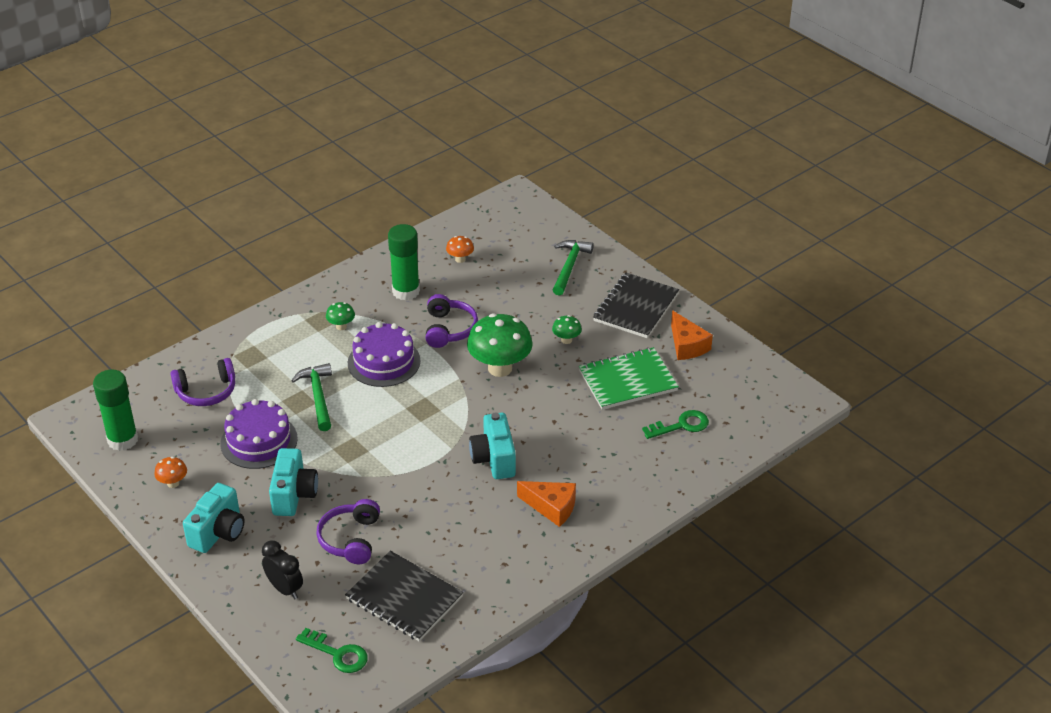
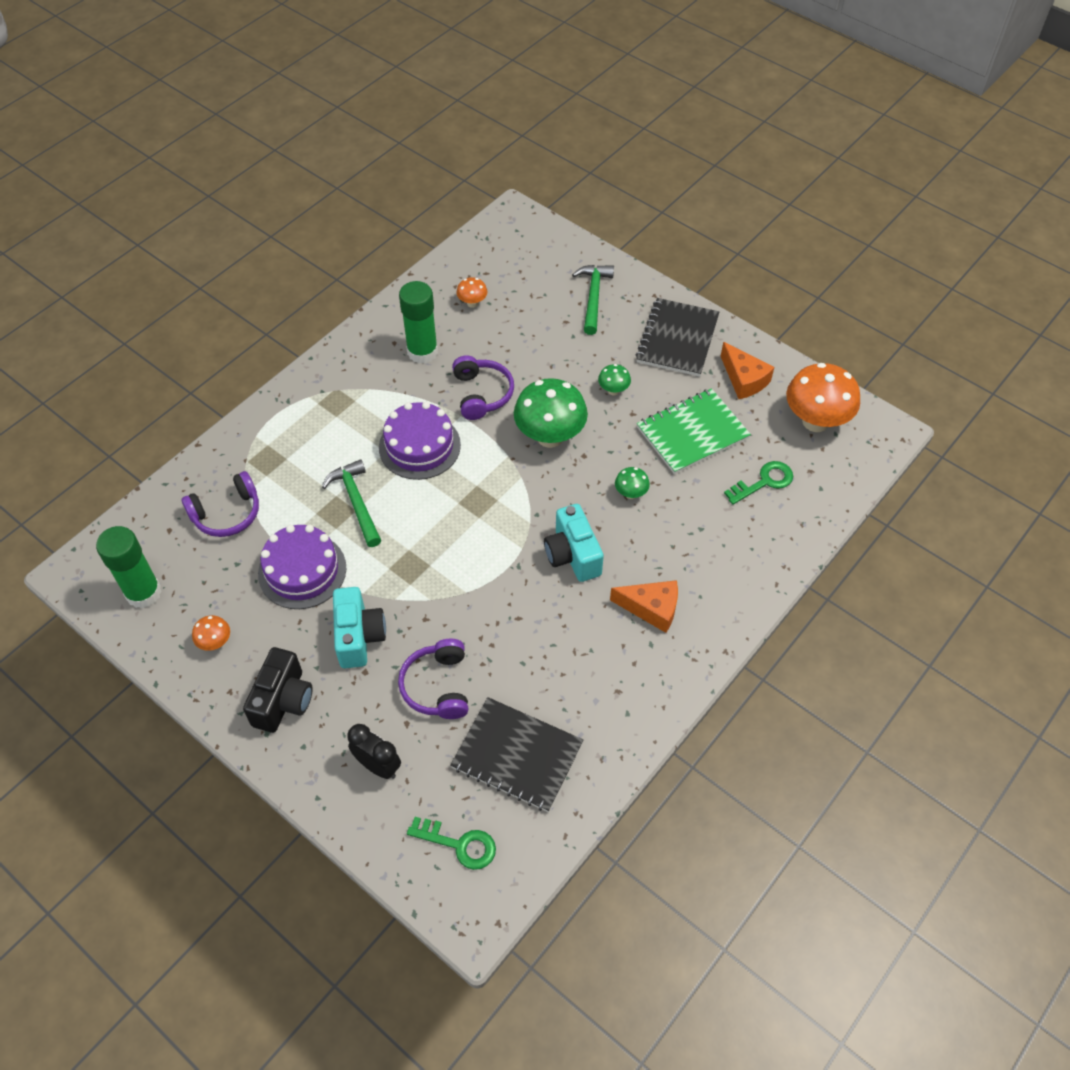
camera: 10 degrees left, 15 degrees up
turquoise camera [183,483,245,553] -> black camera [243,647,313,733]
green mushroom [326,302,355,330] -> green mushroom moved to [615,467,650,499]
none -> orange mushroom [786,363,860,432]

